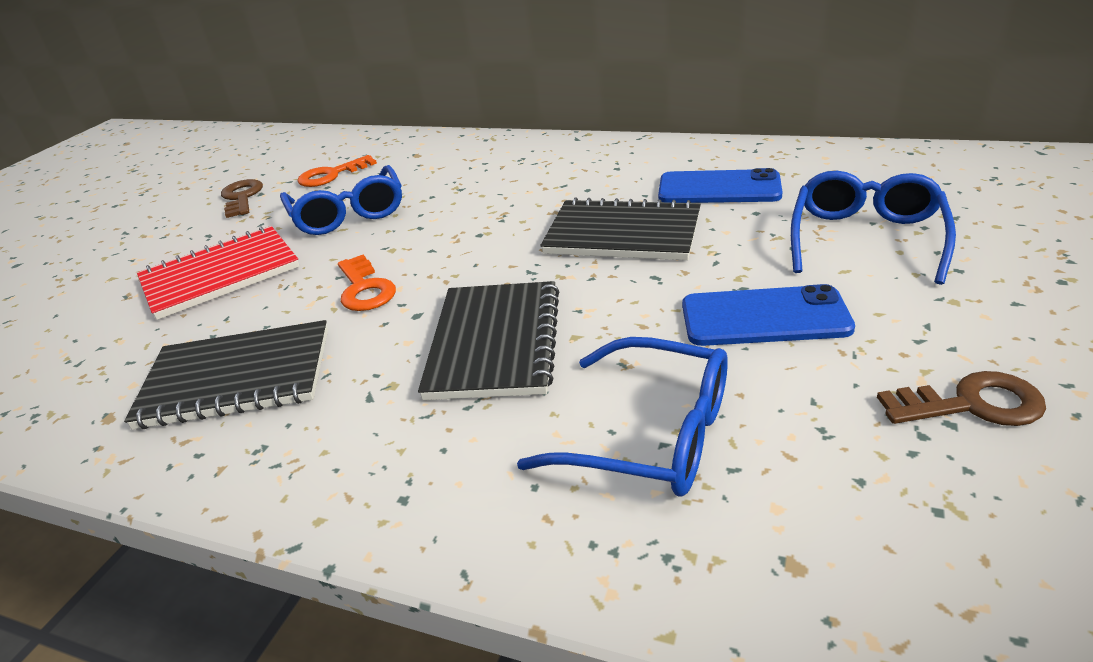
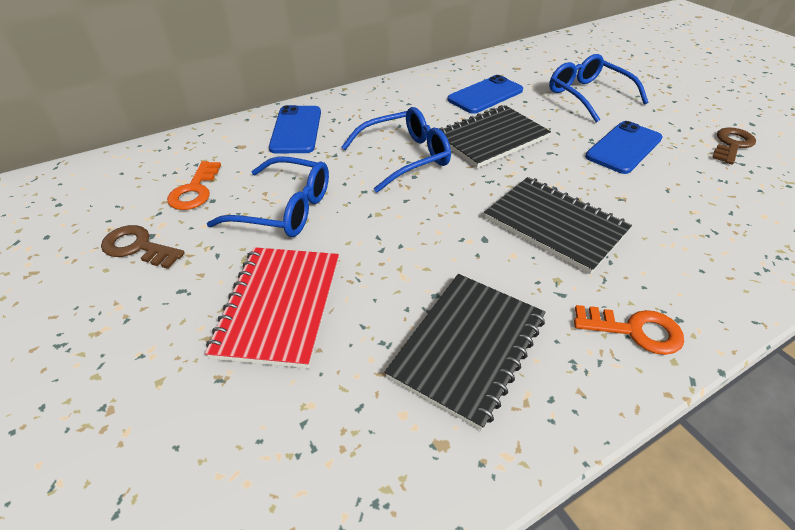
camera: 55 degrees left, 10 degrees up
orange key [338,255,396,311] -> orange key moved to [574,305,684,355]
blue glasses [517,337,728,497] -> blue glasses moved to [342,107,451,193]
none -> blue phone [269,105,321,154]

